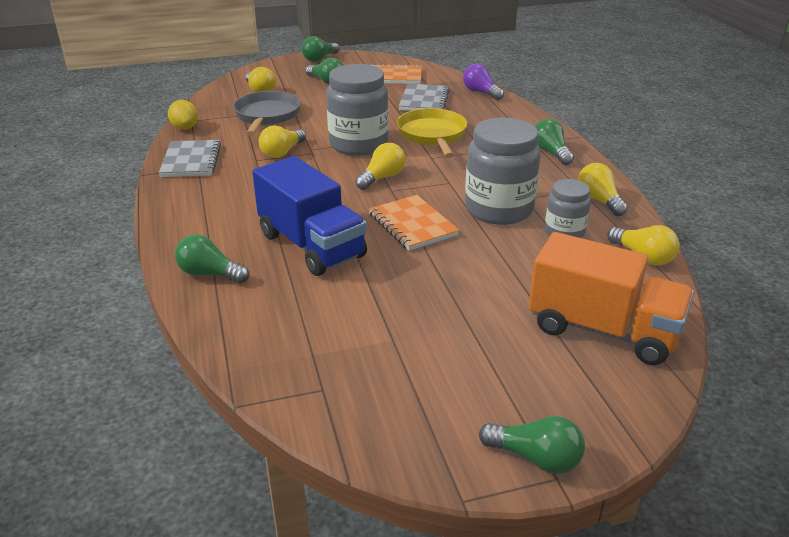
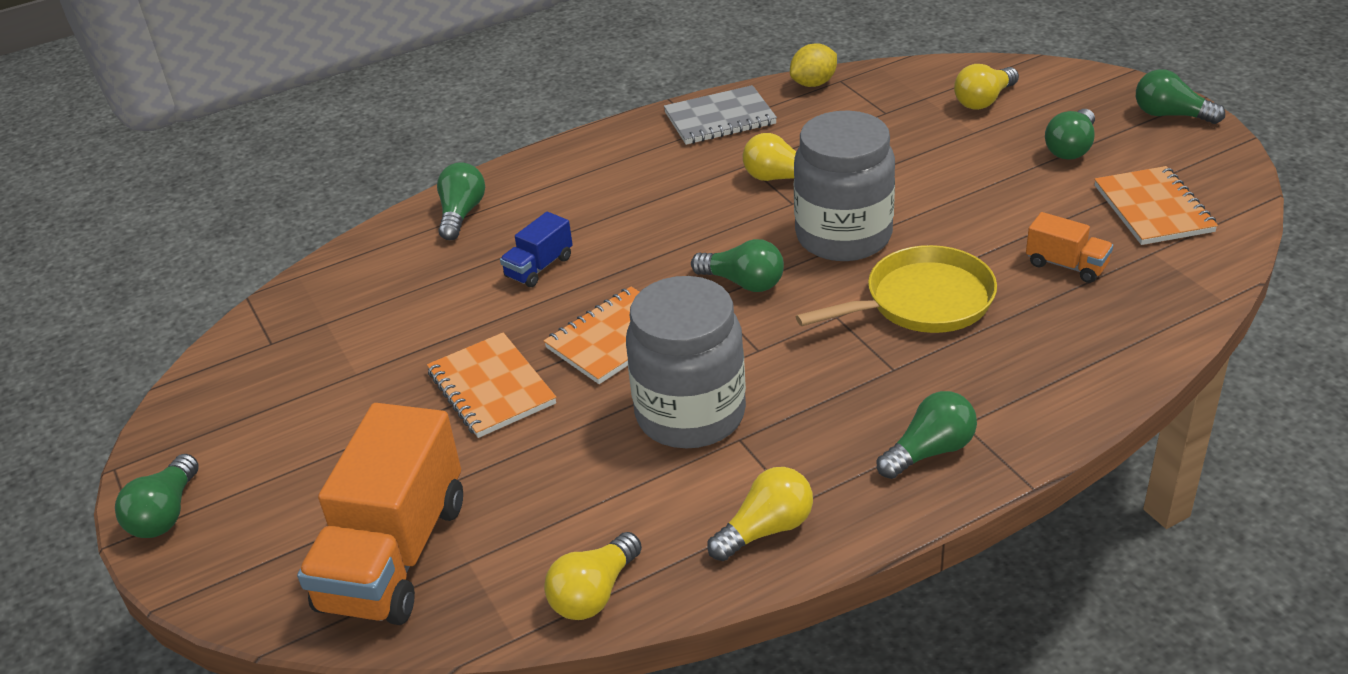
camera: 80 degrees right, 5 degrees up
grey pan [233,91,301,136] -> none
blue truck [253,156,367,276] -> blue truck [500,212,573,287], size x0.46
yellow light bulb [355,143,406,190] -> green light bulb [691,239,784,292]
grey notebook [399,83,450,111] -> orange truck [1026,212,1113,283]
purple light bulb [463,64,504,100] -> none
grey jar [545,179,591,238] -> none
none -> orange notebook [427,332,556,438]

